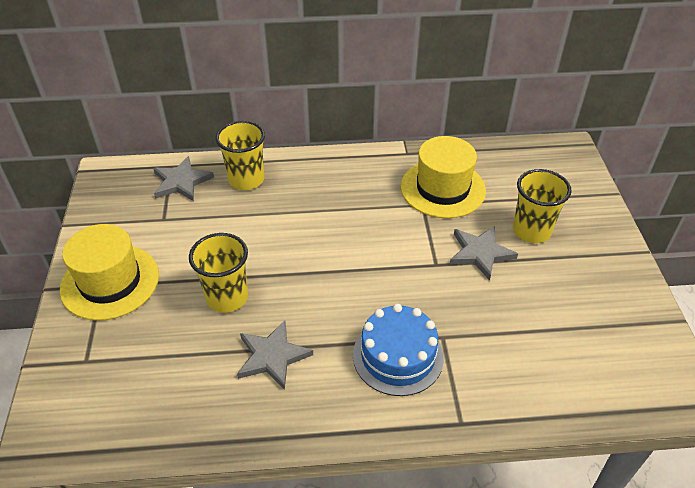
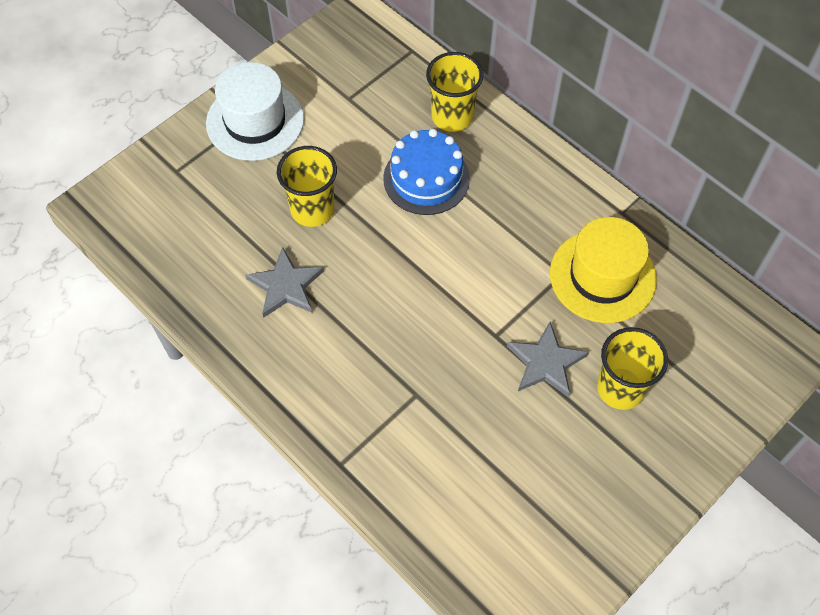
camera: 50 degrees right, 15 degrees up
yellow hat [60,224,159,320] -> white hat [206,62,304,161]
grey star [153,156,214,201] -> none
blue cake [353,304,444,396] -> blue cake moved to [383,129,470,215]

